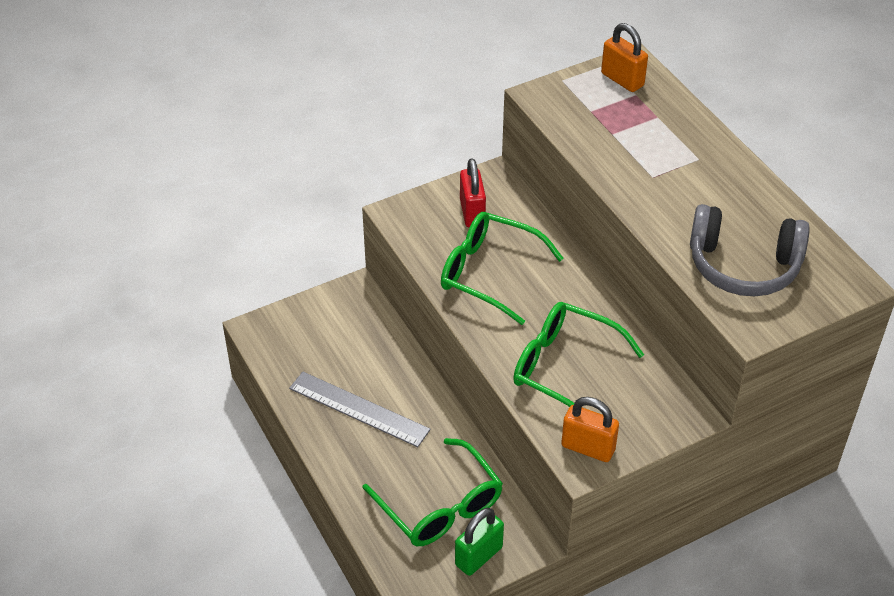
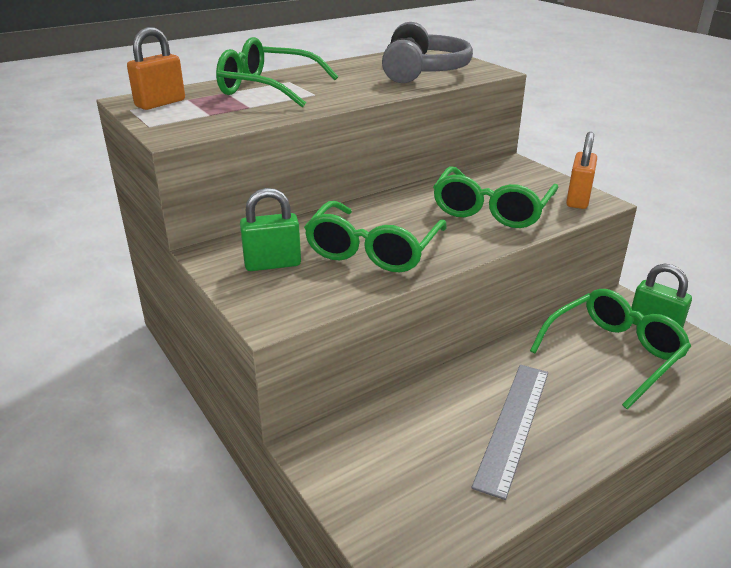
camera: 95 degrees left, 15 degrees down
red padlock [460,158,486,227] -> green padlock [240,188,301,271]
none -> green glasses [216,37,338,108]

